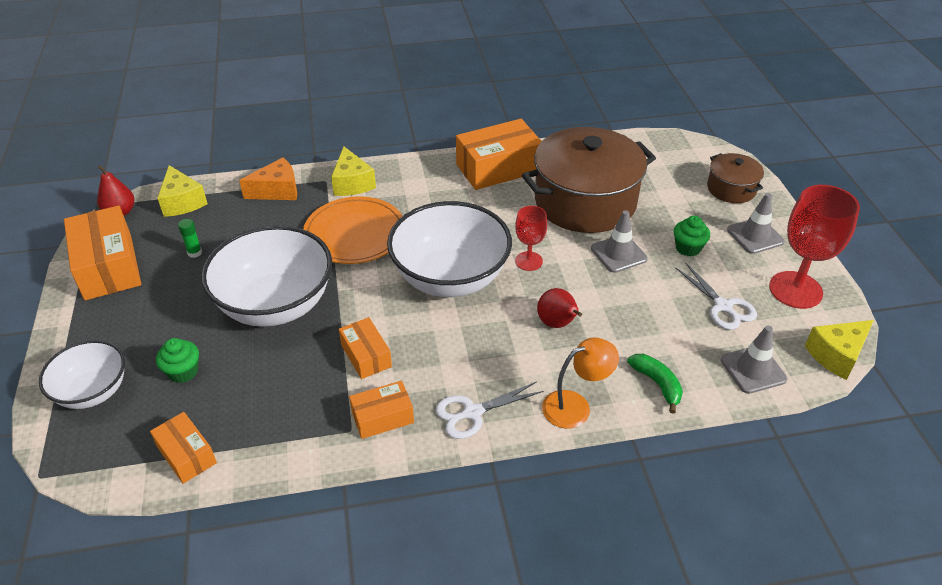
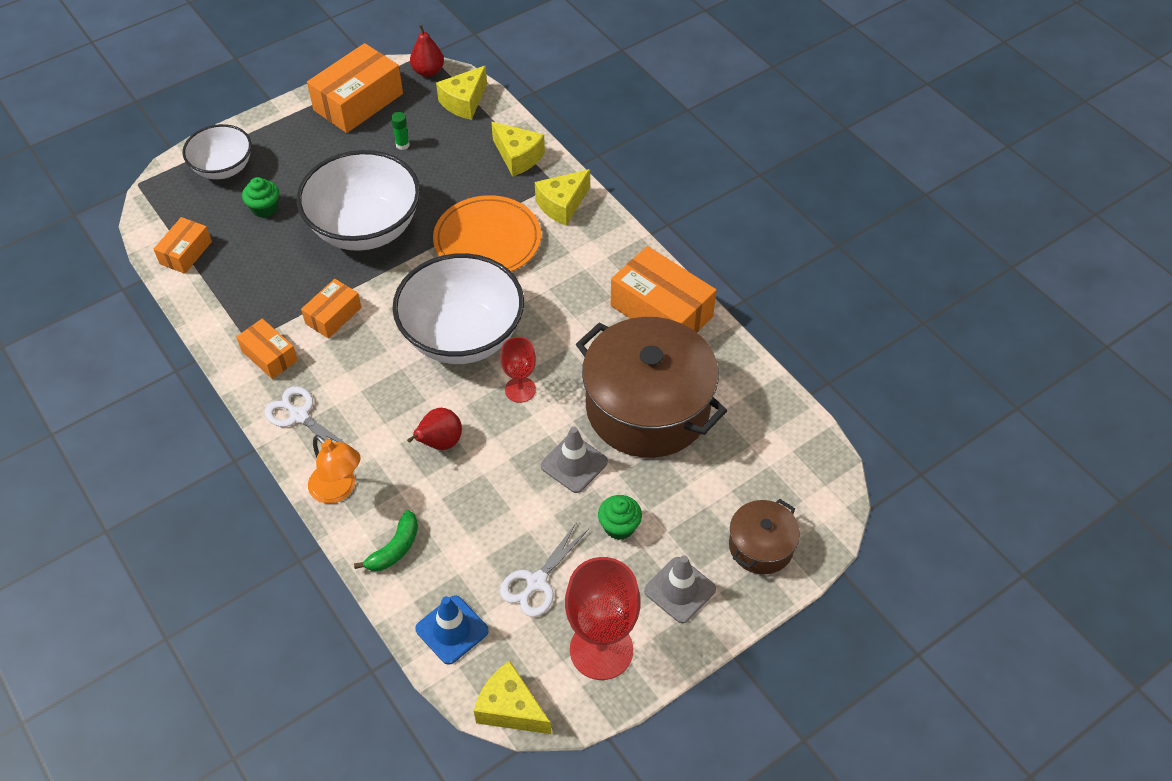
camera: 65 degrees right, 10 degrees up
orange cheese [239,157,297,200] -> yellow cheese [491,122,545,177]
grey traffic cone [721,326,787,394] -> blue traffic cone [415,595,489,665]

